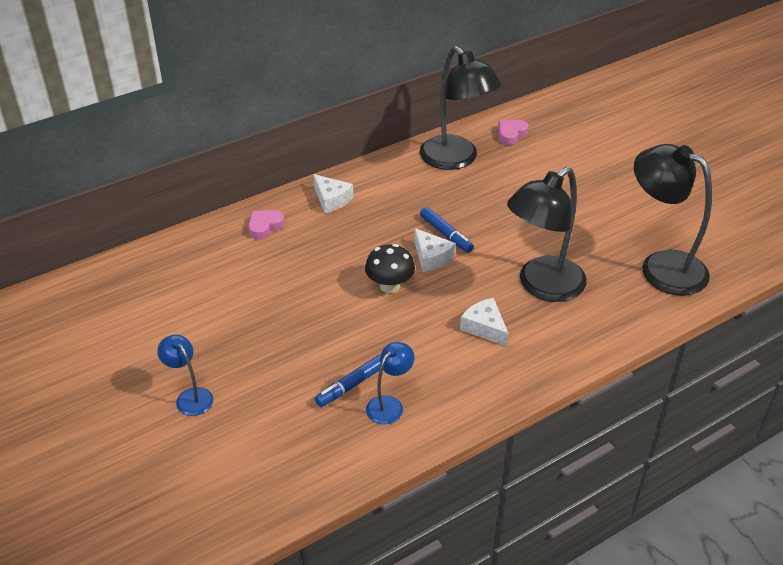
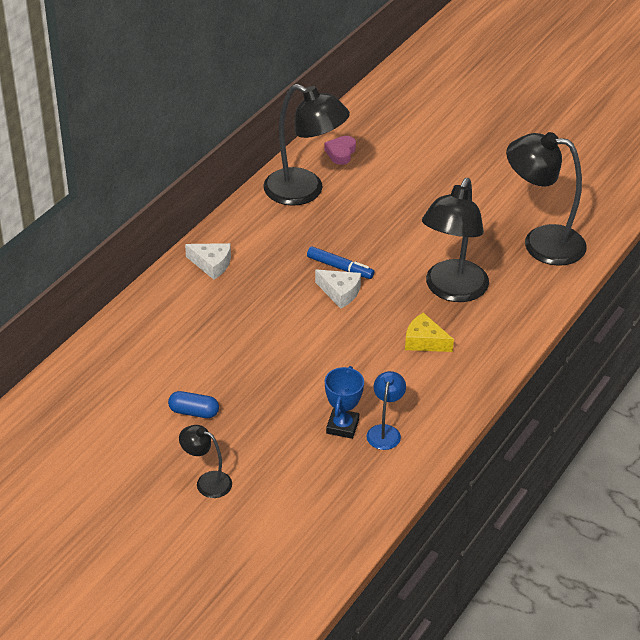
camera: 25 degrees left, 0 degrees up
blue lamp [157,335,213,416] -> black lamp [179,425,232,498]
pink heart [248,210,285,240] -> none
blue marker [315,354,381,407] -> blue trophy [325,366,364,439]
black mushroom [365,244,415,293] -> none
white cheese [460,298,508,346] -> yellow cheese [405,312,454,352]
none -> blue capsule [168,391,219,418]

